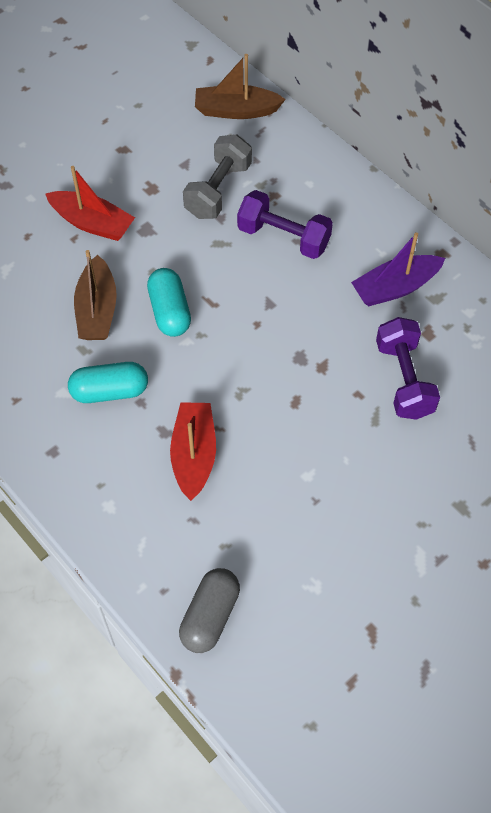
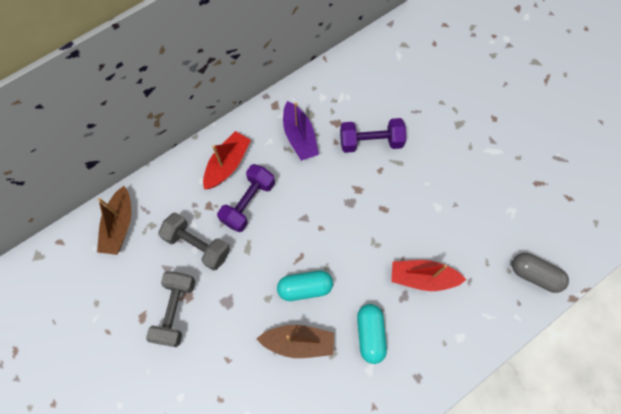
camera: 85 degrees left, 10 degrees up
red boat [45,166,135,241] -> red boat moved to [203,131,251,190]
none -> grey dumbbell [146,271,195,347]

